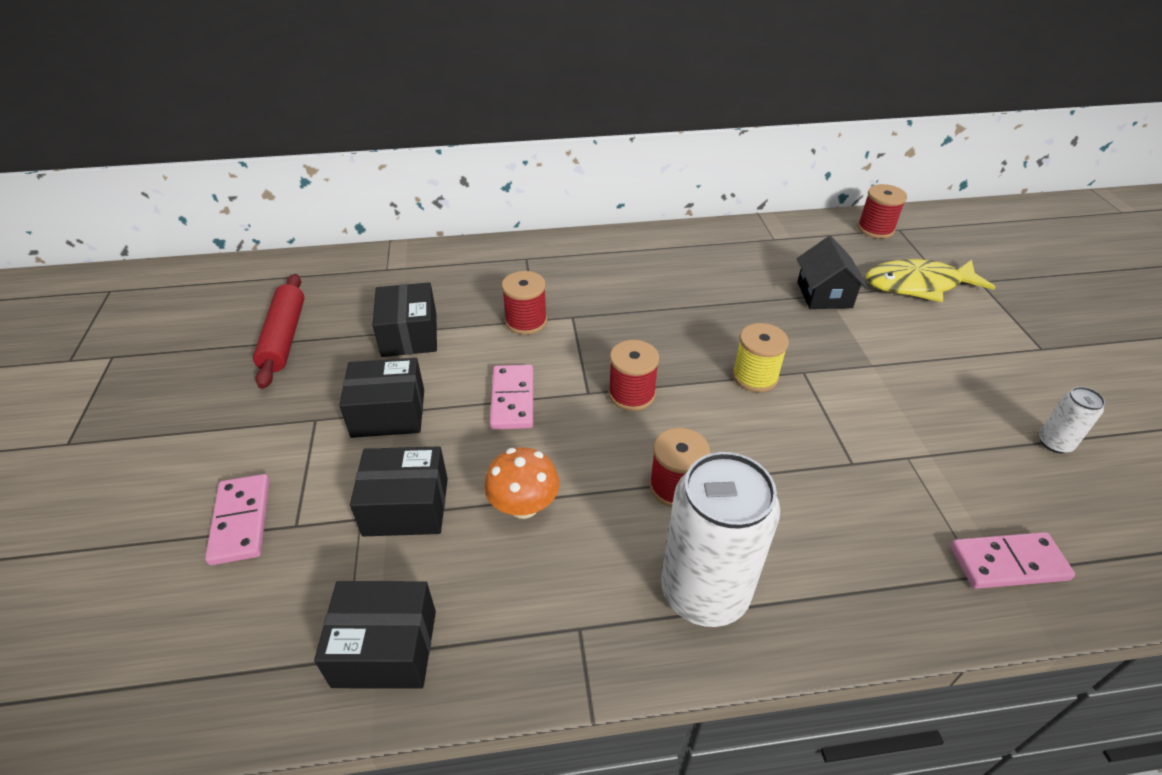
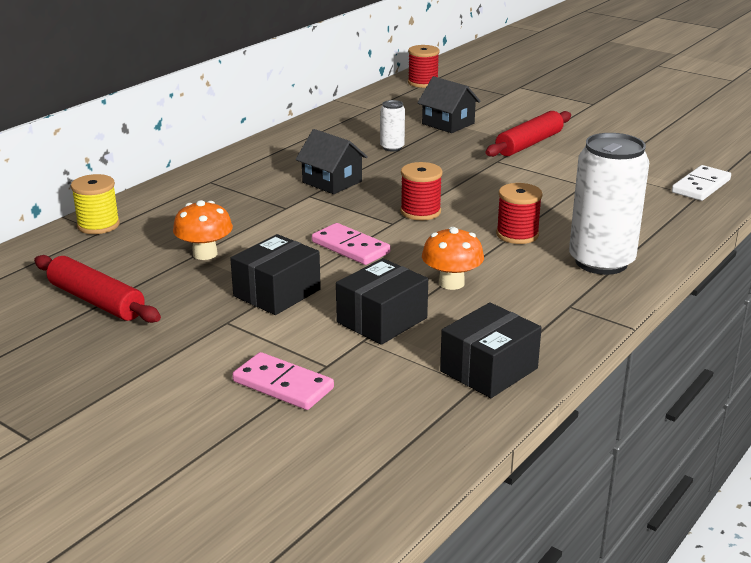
camera: 45 degrees left, 15 degrees down
black box [372,282,437,357] -> orange mushroom [173,200,233,260]
red spool [502,271,547,335] -> none
yellow spool [732,323,789,392] -> yellow spool moved to [71,174,120,234]
yellow fish [866,259,995,302] -> none
pink domino [950,532,1075,589] -> white domino [672,165,731,201]
white can [1039,387,1105,453] -> white can moved to [380,100,405,152]
none -> black house [296,129,368,194]
none -> red rolling pin [485,111,571,157]

